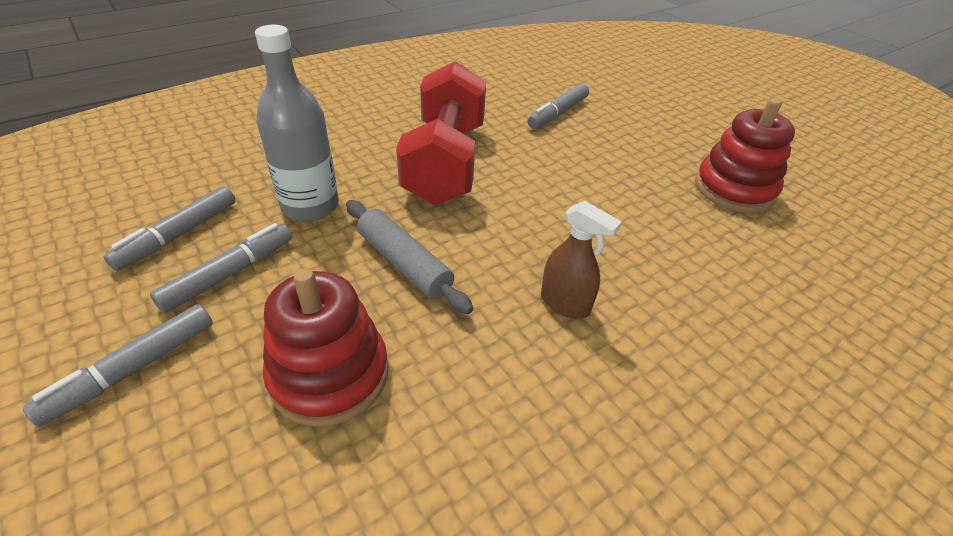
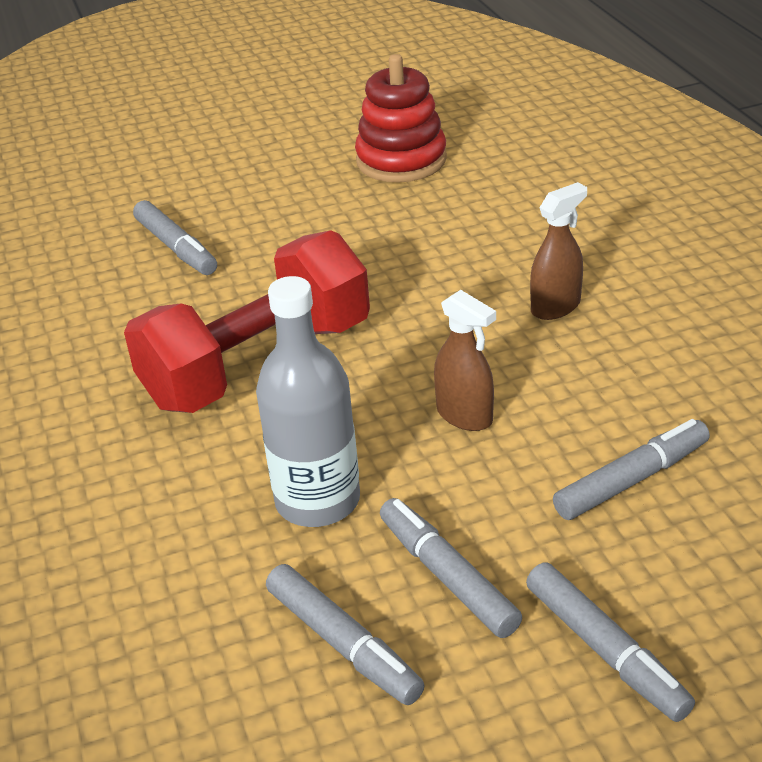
camera: 70 degrees left, 5 degrees down
red stacking toy [263,269,388,427] -> grey marker [553,419,710,520]
grey rolling pin [346,200,473,314] -> brown spray bottle [434,290,496,431]
red dumbbell [396,61,486,205] -> red dumbbell turned 60 degrees counterclockwise [124,230,370,413]

